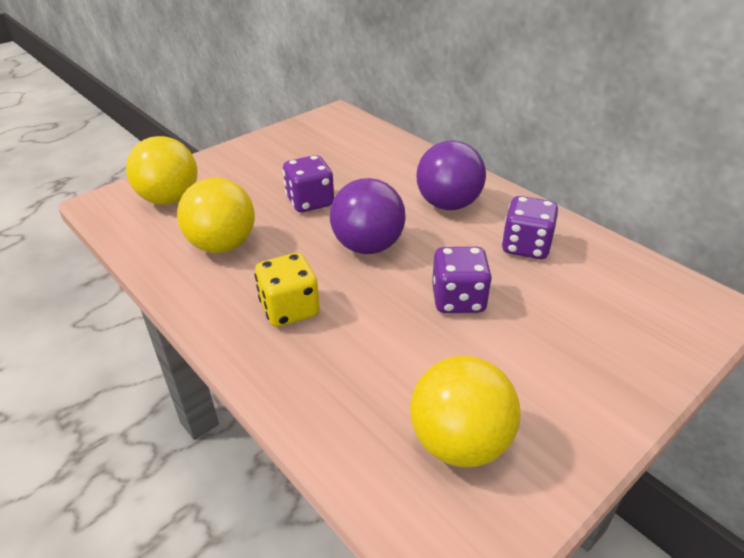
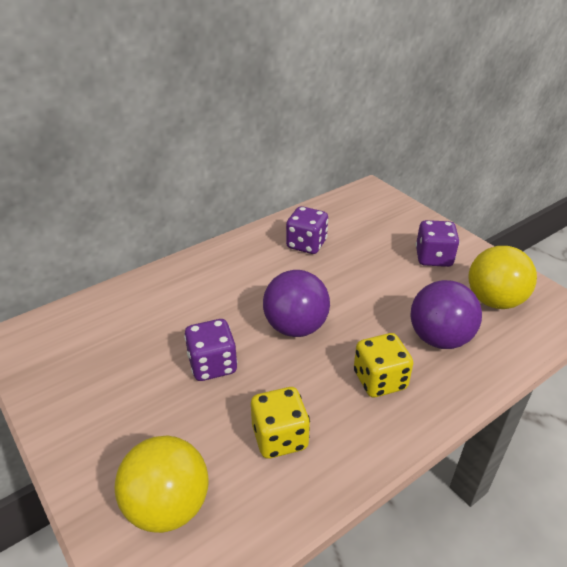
camera: 85 degrees left, 0 degrees up
yellow ball [177,177,255,253] -> yellow dice [251,387,310,459]
purple ball [417,140,486,210] -> purple ball moved to [410,280,482,349]
purple dice [432,247,492,313] -> purple dice moved to [416,220,460,267]

